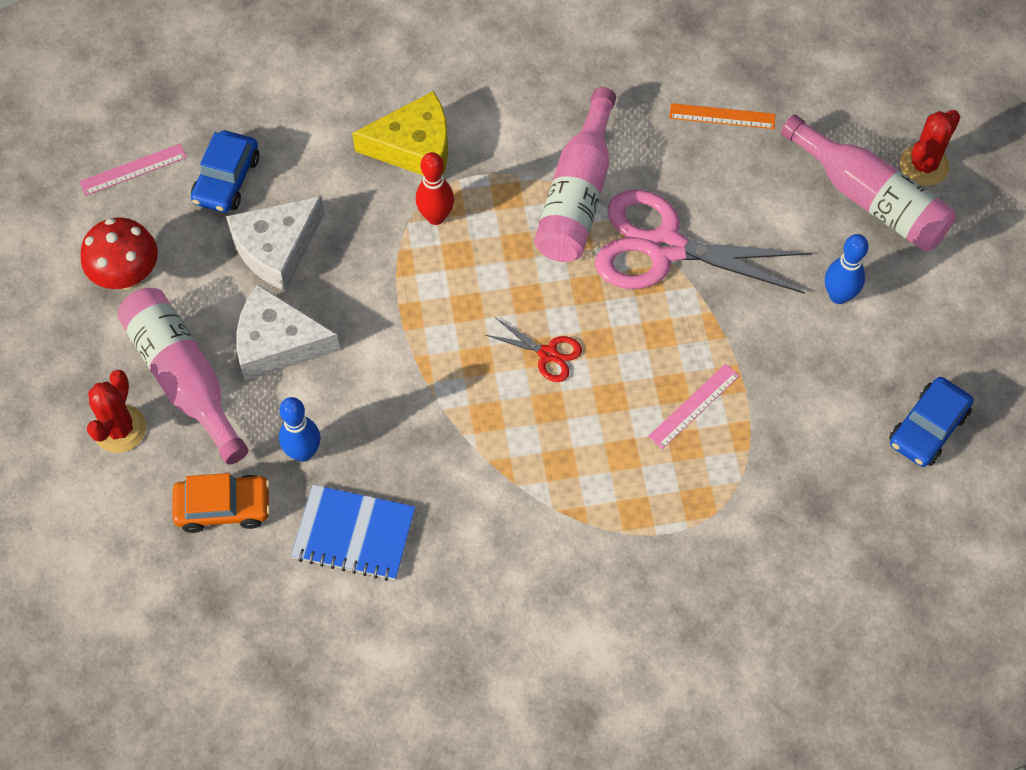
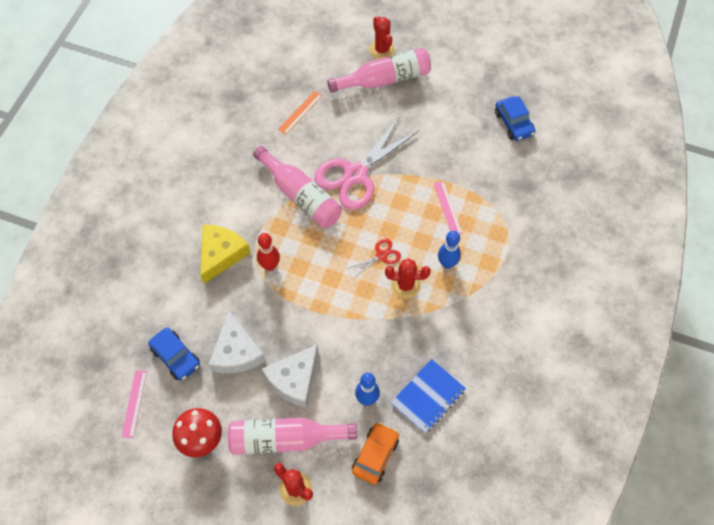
camera: 60 degrees left, 0 degrees up
blue bowling pin [825,234,869,304] -> blue bowling pin moved to [438,231,461,269]
none -> red cactus [385,258,431,299]

